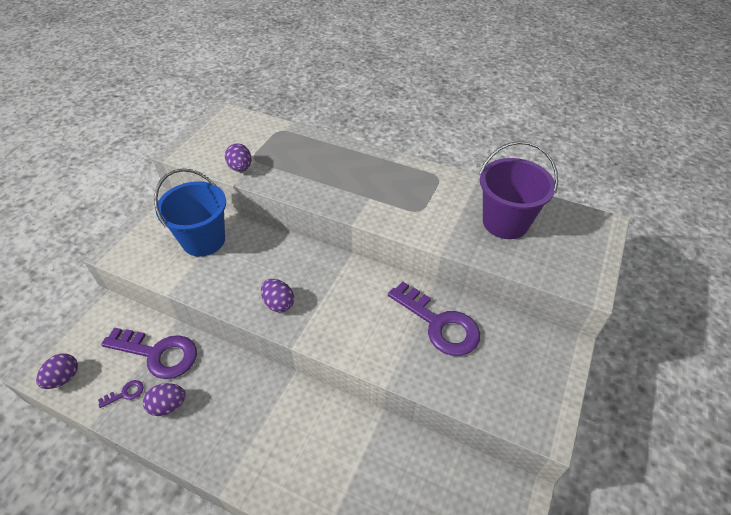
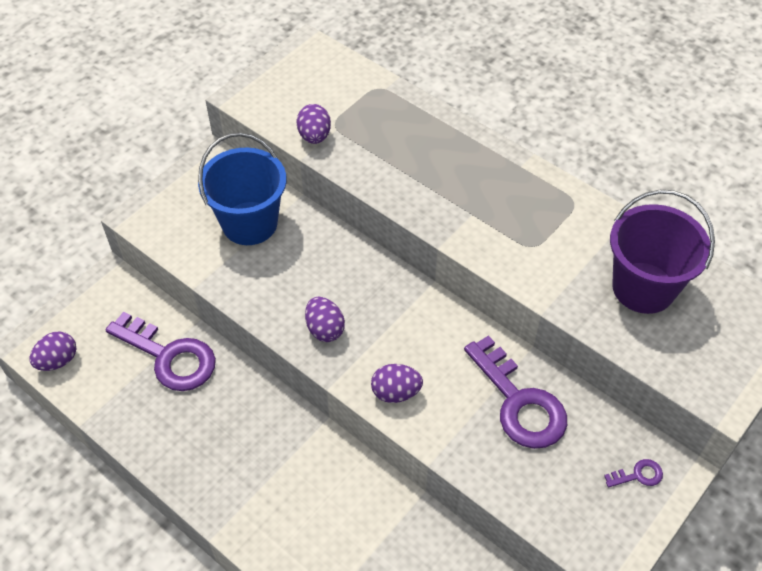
camera: 15 degrees right, 5 degrees up
purple key [98,380,144,408] -> purple key moved to [604,459,663,487]
purple egg [143,383,186,416] -> purple egg moved to [371,364,423,403]

